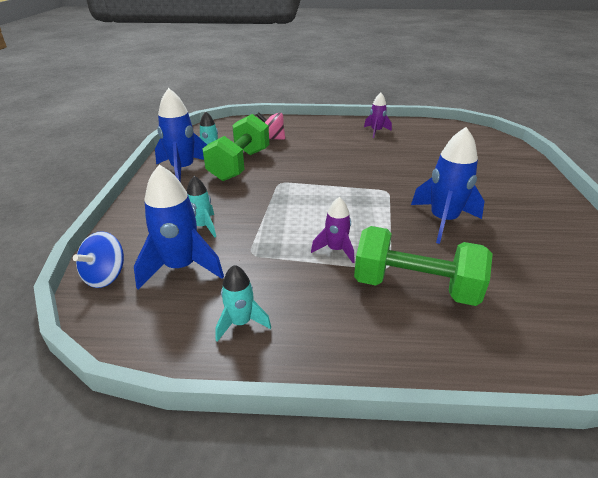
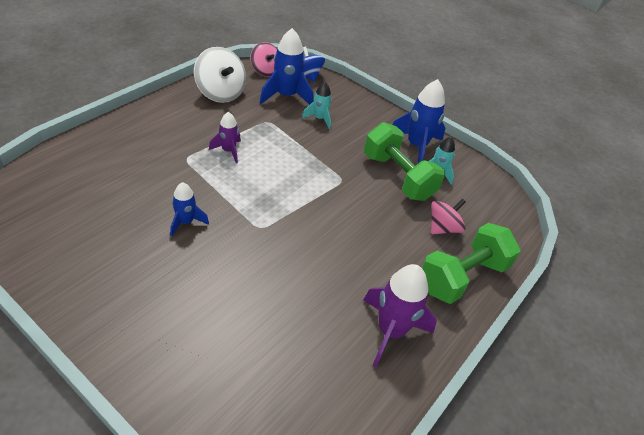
camera: 120 degrees right, 10 degrees up
turquoise rocket [215,265,271,342] -> white spinning top [194,47,246,103]
green dumbbell [354,226,493,306] -> green dumbbell moved to [422,223,521,304]
purple rocket [364,93,392,138] -> purple rocket [364,264,437,367], size x1.74
blue rocket [411,127,485,244] -> blue rocket [170,182,209,237], size x0.58
none -> pink spinning top [250,42,277,77]

